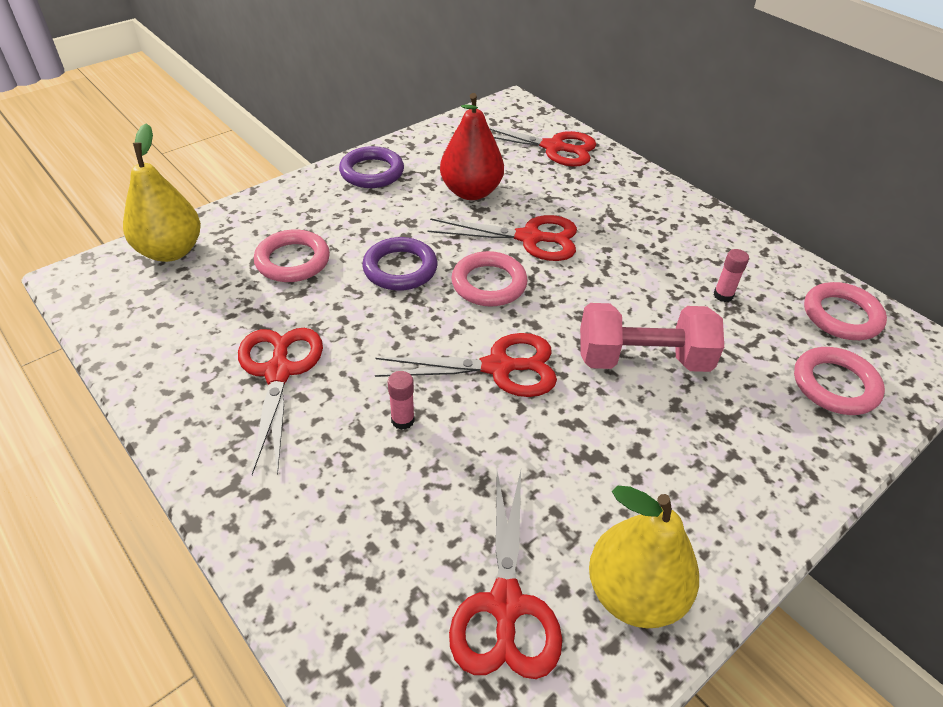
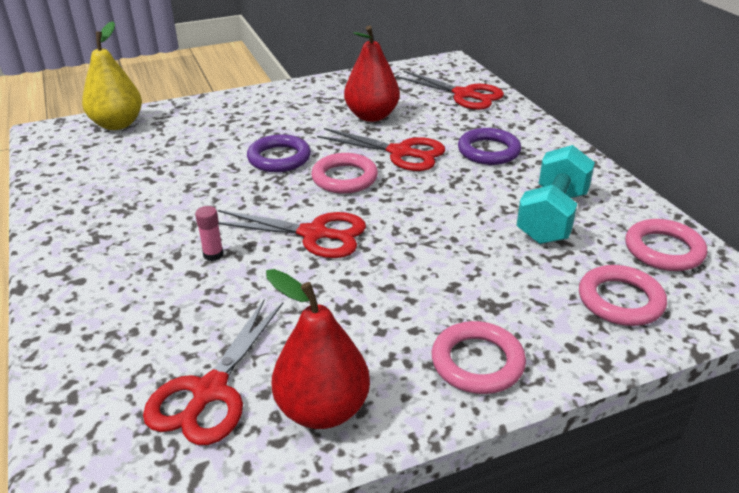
camera: 20 degrees right, 10 degrees down
red scissors [238,328,323,475] -> none
pink ring [254,229,330,282] -> pink ring moved to [432,321,526,394]
purple ring [339,146,404,188] -> purple ring moved to [458,128,521,165]
pink dumbbell [580,303,724,372] -> none
yellow pear [589,486,699,628] -> red pear [266,269,370,429]
pink glue stick [714,249,749,302] -> turquoise dumbbell [516,145,595,244]

